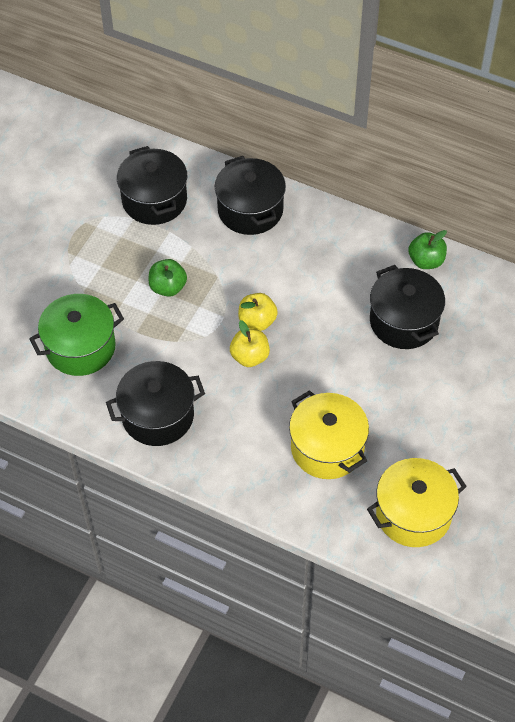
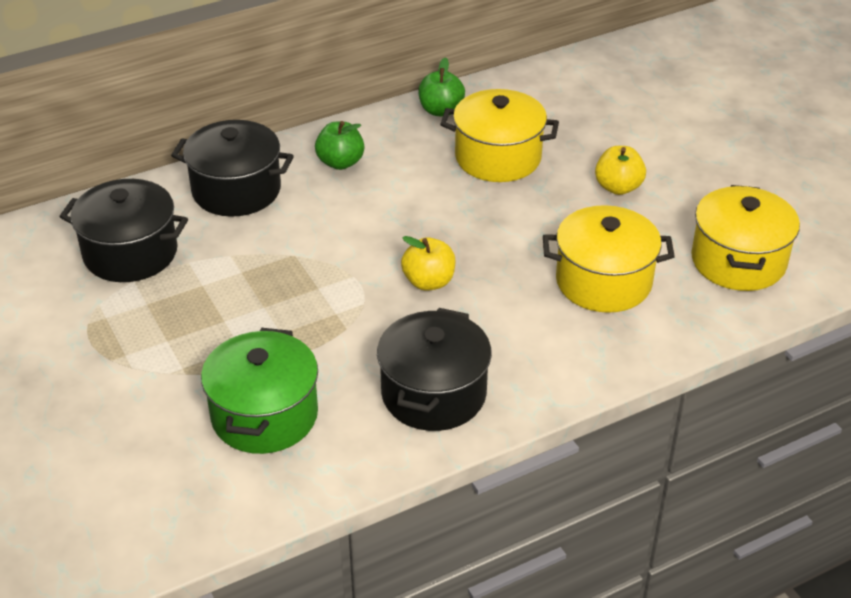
camera: 55 degrees left, 15 degrees down
green apple [148,259,187,297] -> green apple moved to [315,121,364,170]
yellow apple [238,293,278,331] -> yellow apple moved to [595,146,646,195]
black pot [370,265,445,349] -> yellow pot [440,89,559,182]

